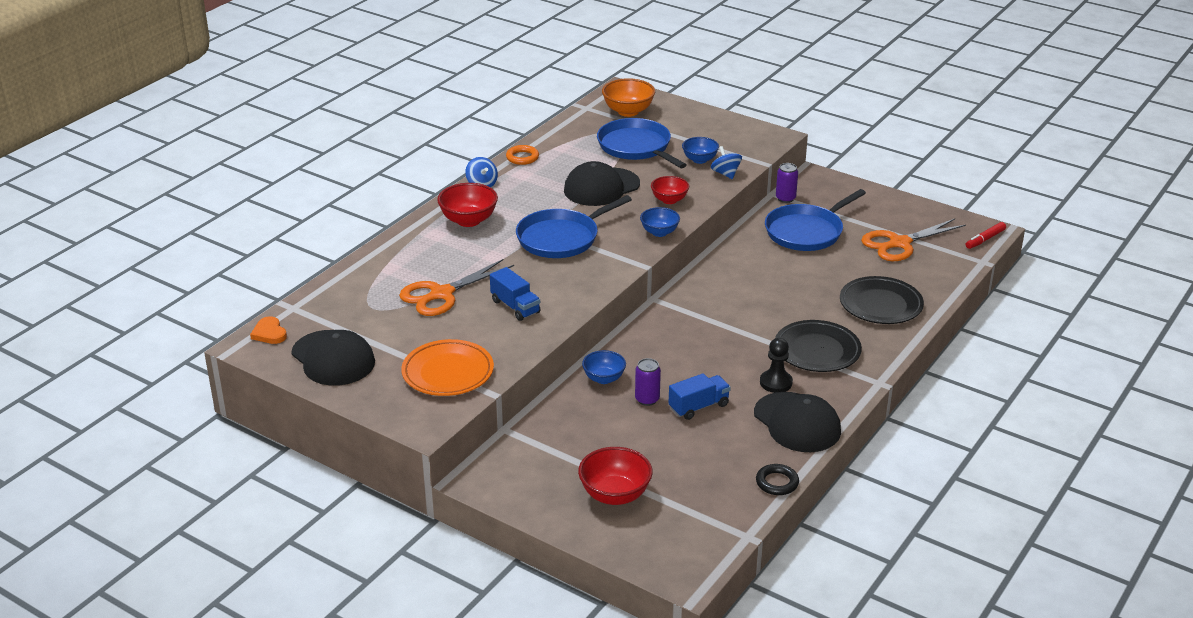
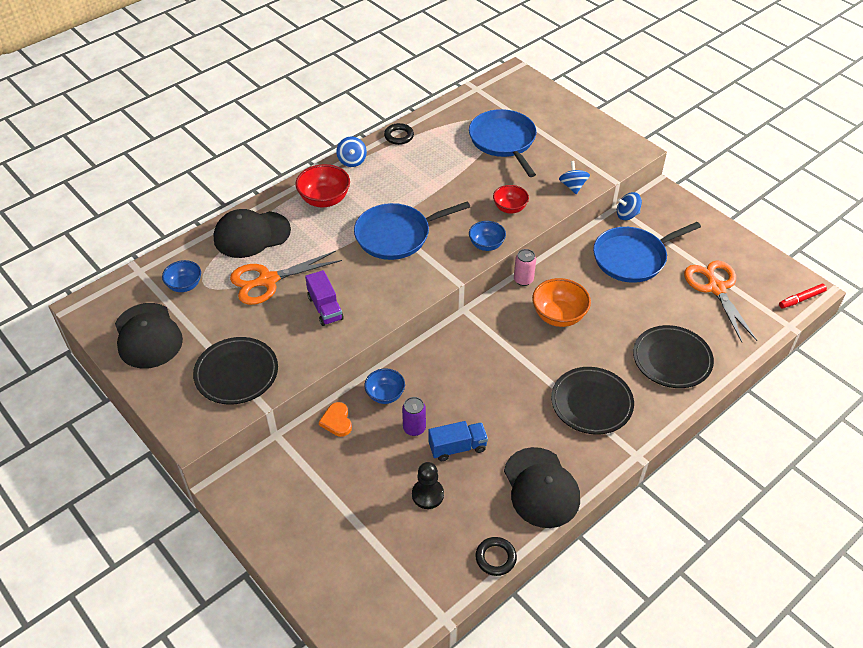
camera: 15 degrees right, 15 degrees up
orange heart [250,316,287,344] -> orange heart moved to [319,402,352,437]
orange plate [401,339,494,396] -> black plate [193,337,278,405]
blue truck [490,267,541,321] -> purple truck [305,270,344,326]
orange ring [506,145,539,165] -> black ring [384,123,414,145]
black cap [564,161,640,206] -> black cap moved to [214,209,291,258]
red bowl [578,447,653,505] -> none
orange bowl [602,78,655,117] -> orange bowl moved to [532,278,591,327]
blue bowl [682,137,719,164] -> blue bowl moved to [162,260,201,292]
black pawn [760,338,793,393] -> black pawn moved to [412,462,444,509]
purple can [776,163,798,203] -> blue spinning top [617,192,642,220]
orange scissors [861,219,966,261] -> orange scissors turned 90 degrees clockwise [684,260,757,342]
none -> pink can [514,249,536,286]

